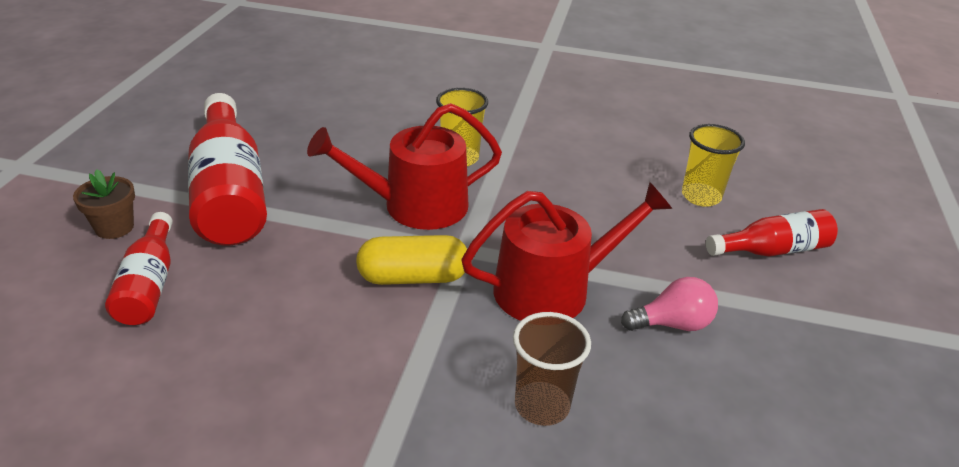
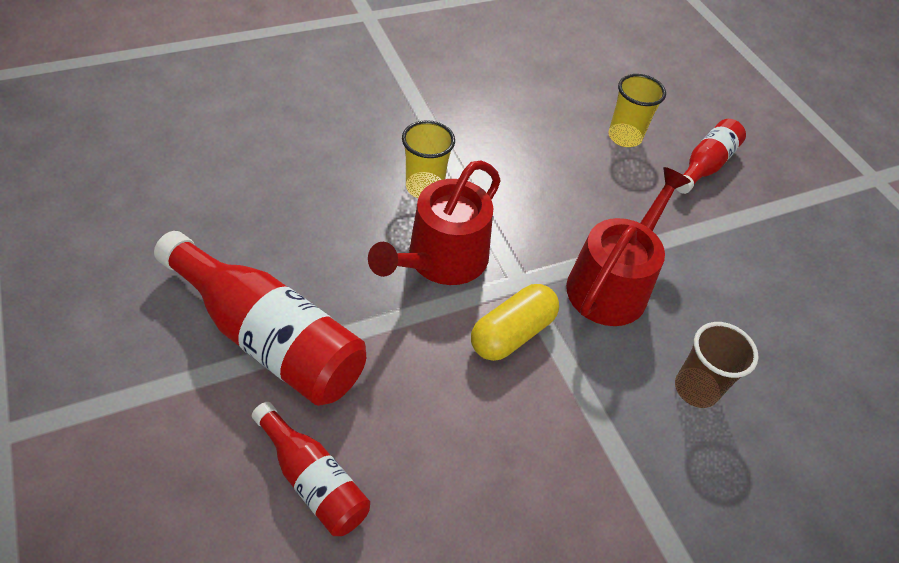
camera: 40 degrees left, 15 degrees up
brown flower pot [73,169,135,239] -> none
pink light bulb [621,277,718,331] -> none

